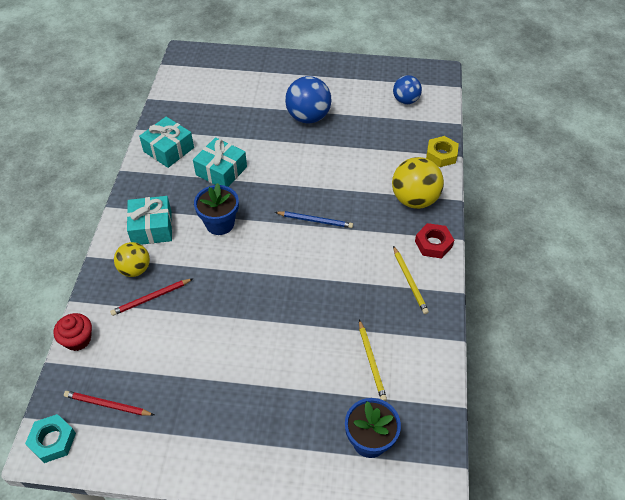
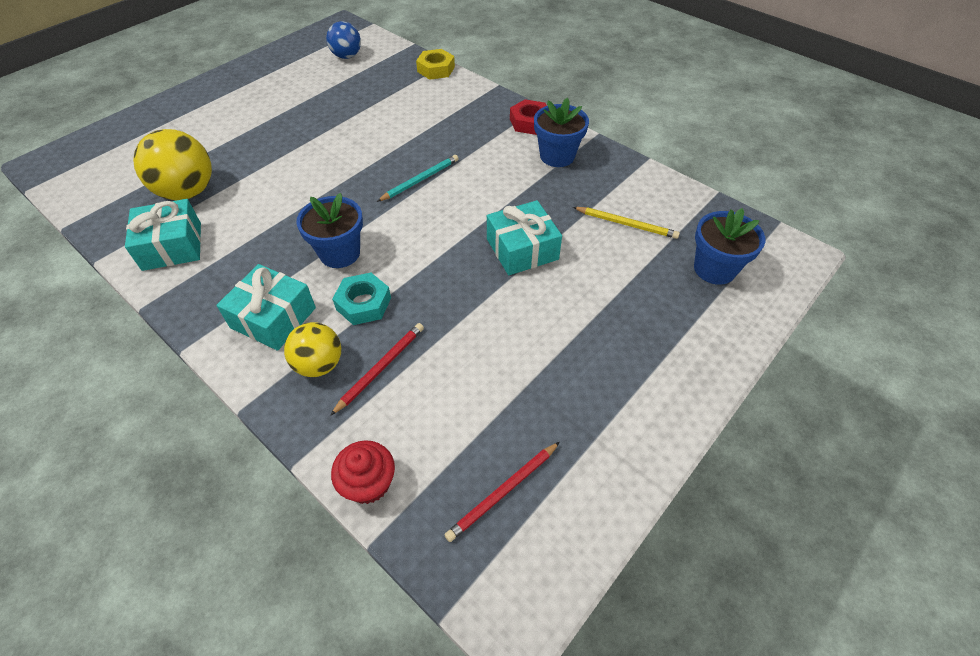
camera: 55 degrees left, 0 degrees up
turquoise nut [25,414,76,463] -> turquoise nut moved to [332,273,391,325]
red pencil [110,278,193,316] -> red pencil turned 150 degrees counterclockwise [330,323,424,416]
turquoise gift [193,137,247,187] -> turquoise gift moved to [487,200,562,275]
blue pencil [275,211,353,228] -> turquoise pencil [377,155,459,202]
blue ball [285,76,332,124] -> none
yellow ball [392,157,444,209] -> yellow ball moved to [133,129,212,200]
yellow pencil [393,246,429,314] -> blue flower pot [534,97,589,167]

